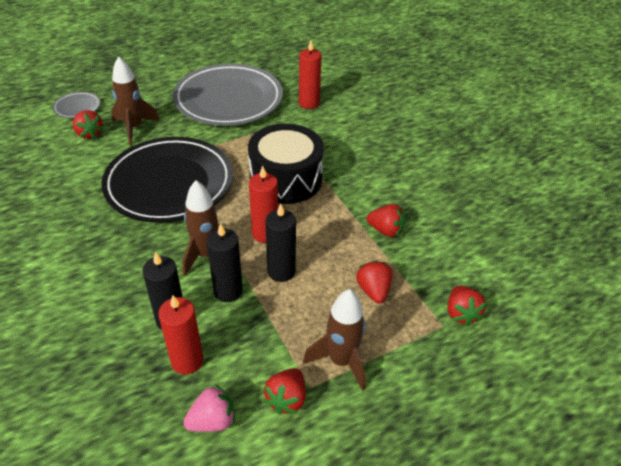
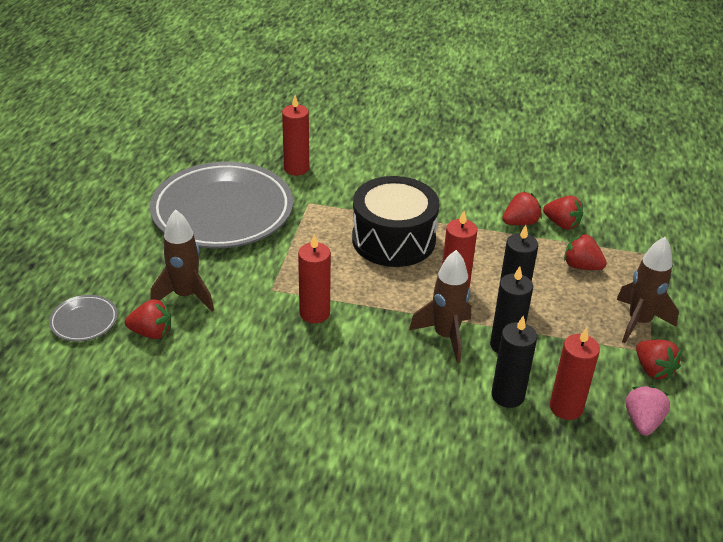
camera: 50 degrees left, 5 degrees down
black plate [102,137,233,223] -> red candle [298,234,331,323]
red strawberry [448,286,486,326] -> red strawberry moved to [543,196,583,230]

